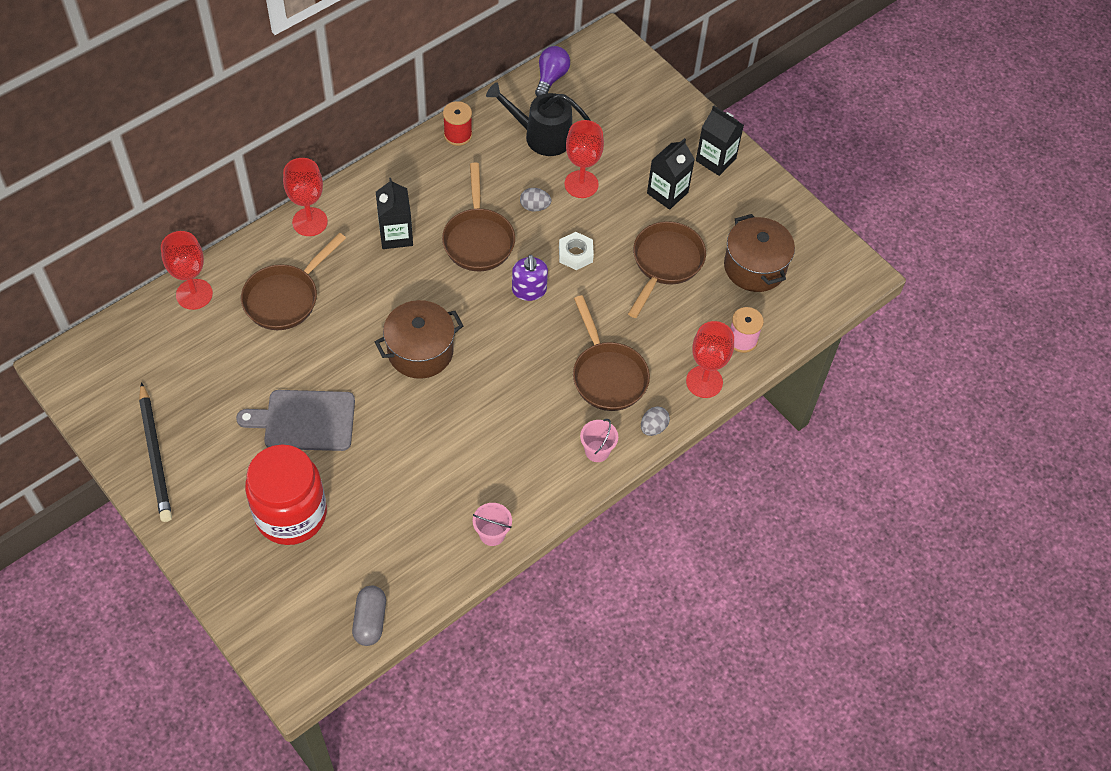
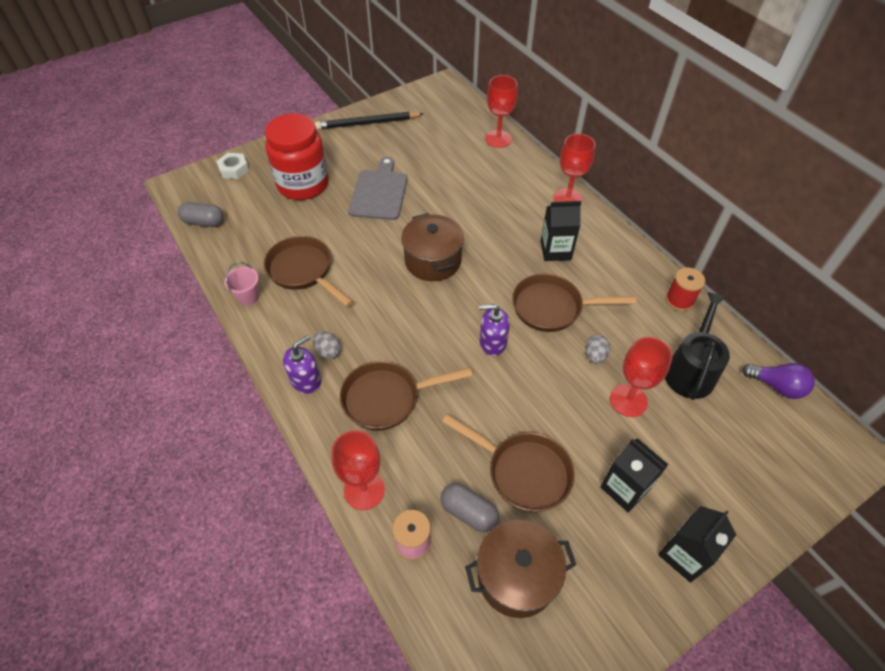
camera: 100 degrees right, 5 degrees down
brown pan [241,233,346,330] -> brown pan moved to [264,236,353,307]
white nut [559,232,594,270] -> white nut moved to [216,153,249,179]
pink bucket [580,419,618,462] -> purple soap dispenser [283,335,321,394]
grey egg [641,406,670,436] -> grey egg moved to [313,331,341,359]
none -> grey capsule [440,483,499,532]

